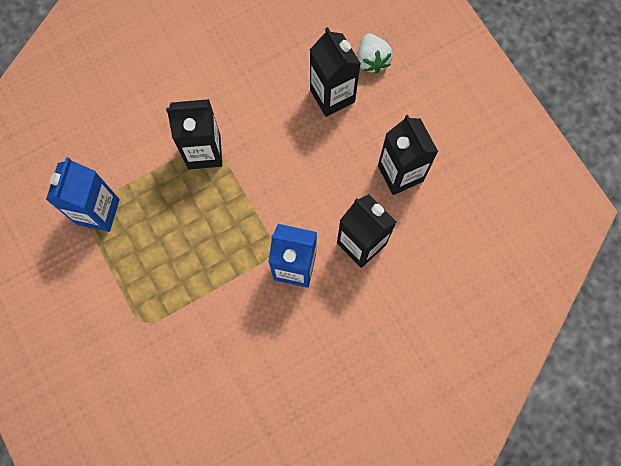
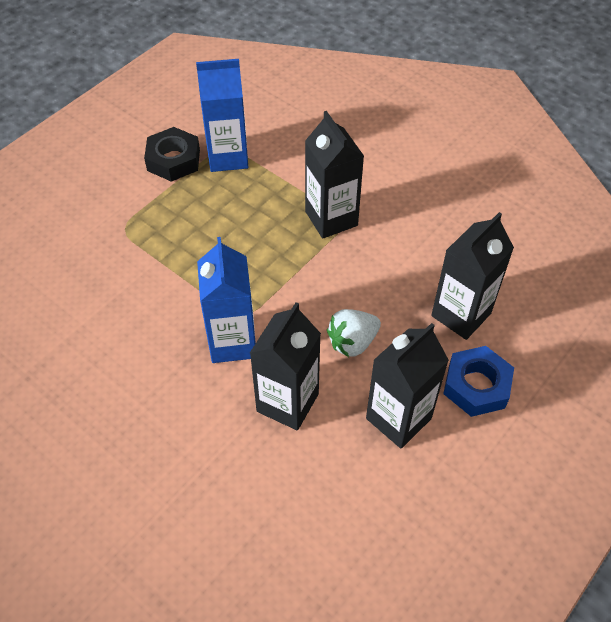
camera: 70 degrees right, 20 degrees down
white strawberry [357,33,393,74] -> white strawberry moved to [327,309,381,357]
none -> black nut [144,127,200,182]
none -> blue nut [443,346,514,417]

